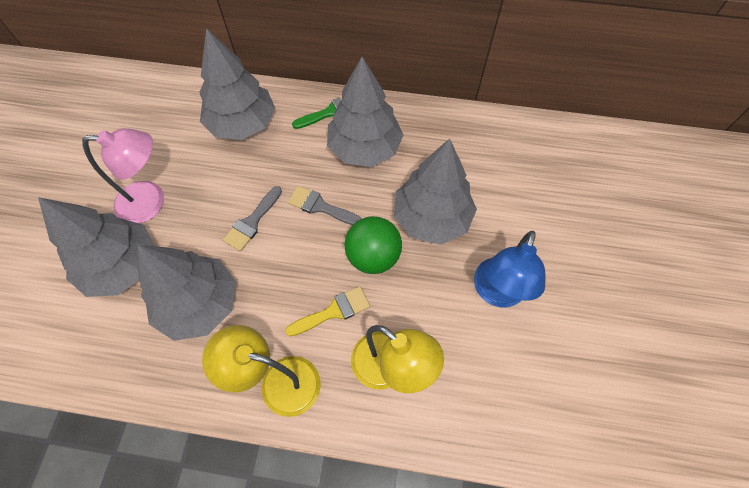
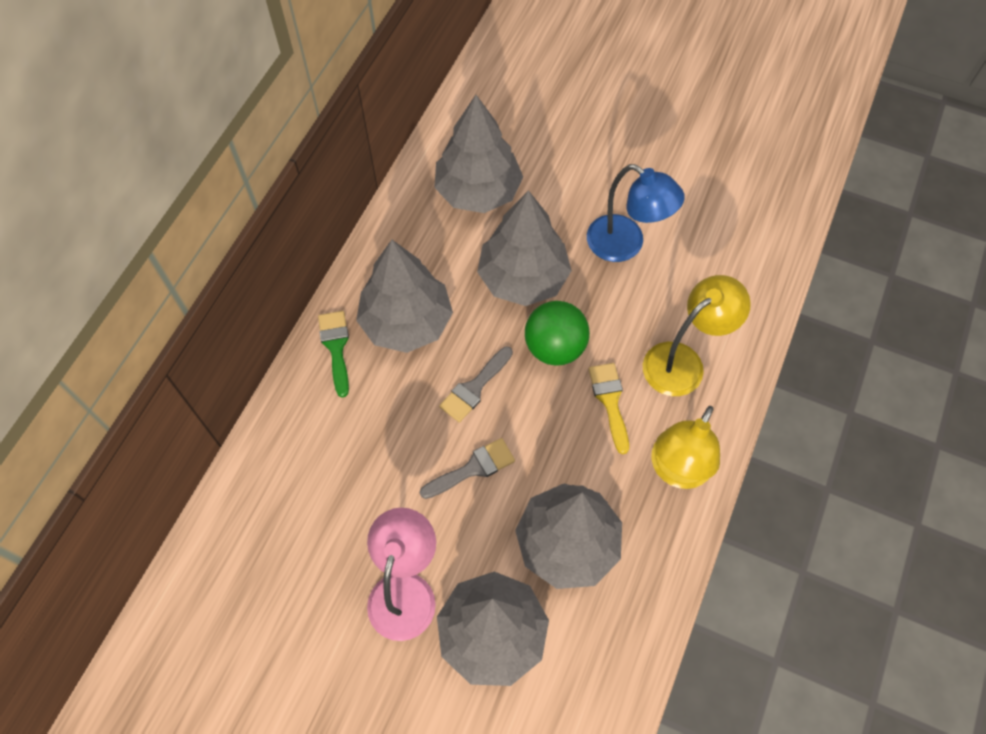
camera: 75 degrees left, 0 degrees up
grey tree [199,28,275,140] -> grey tree moved to [434,95,523,213]
grey brush [223,186,282,251] -> grey brush turned 75 degrees counterclockwise [420,438,515,499]

